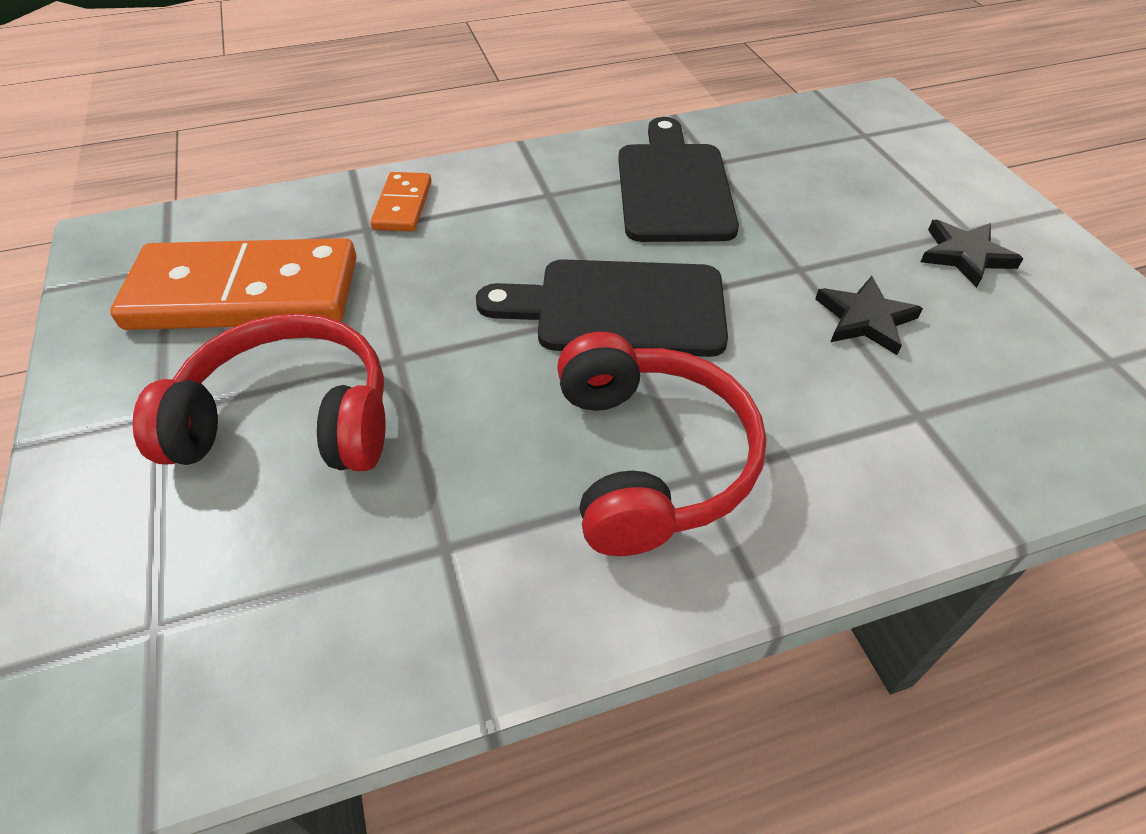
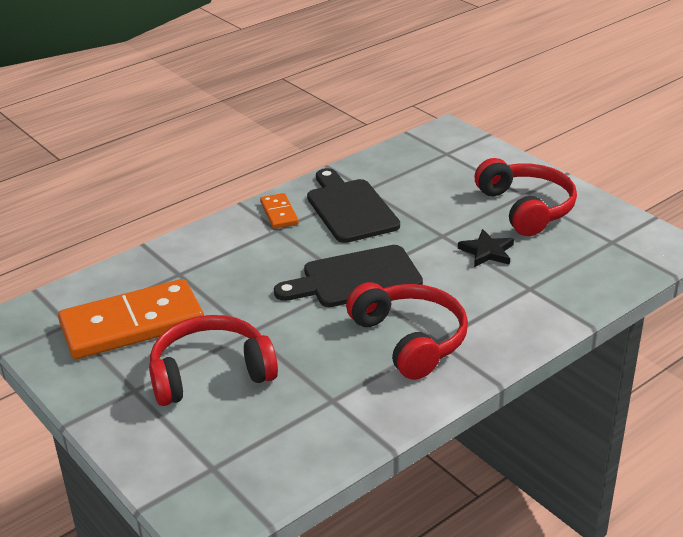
camera: 20 degrees left, 15 degrees down
orange domino [370,172,431,232] -> orange domino moved to [260,193,299,229]
black star [920,220,1023,288] -> red headphones [474,158,577,236]

